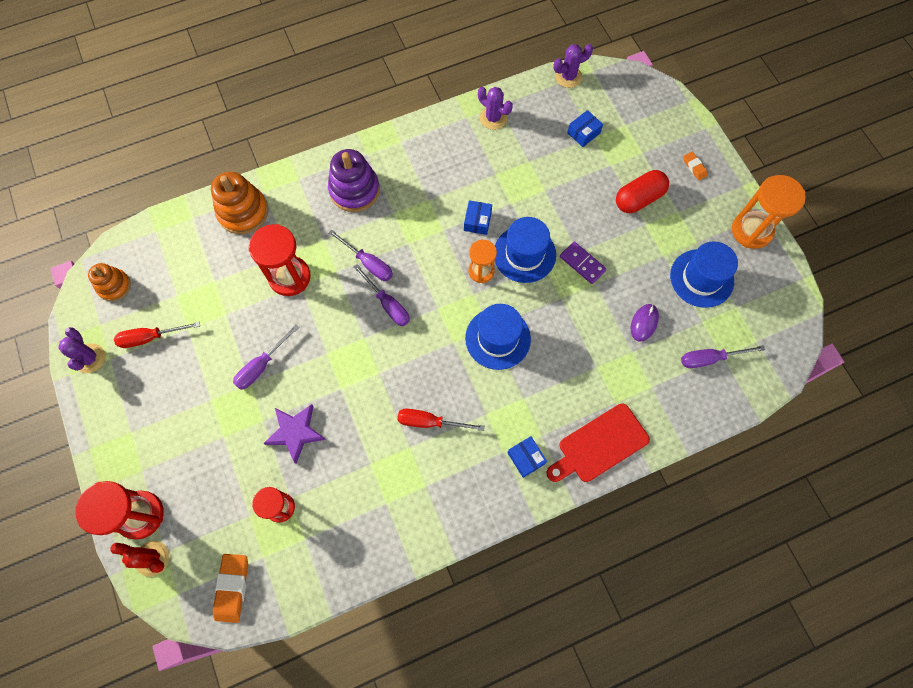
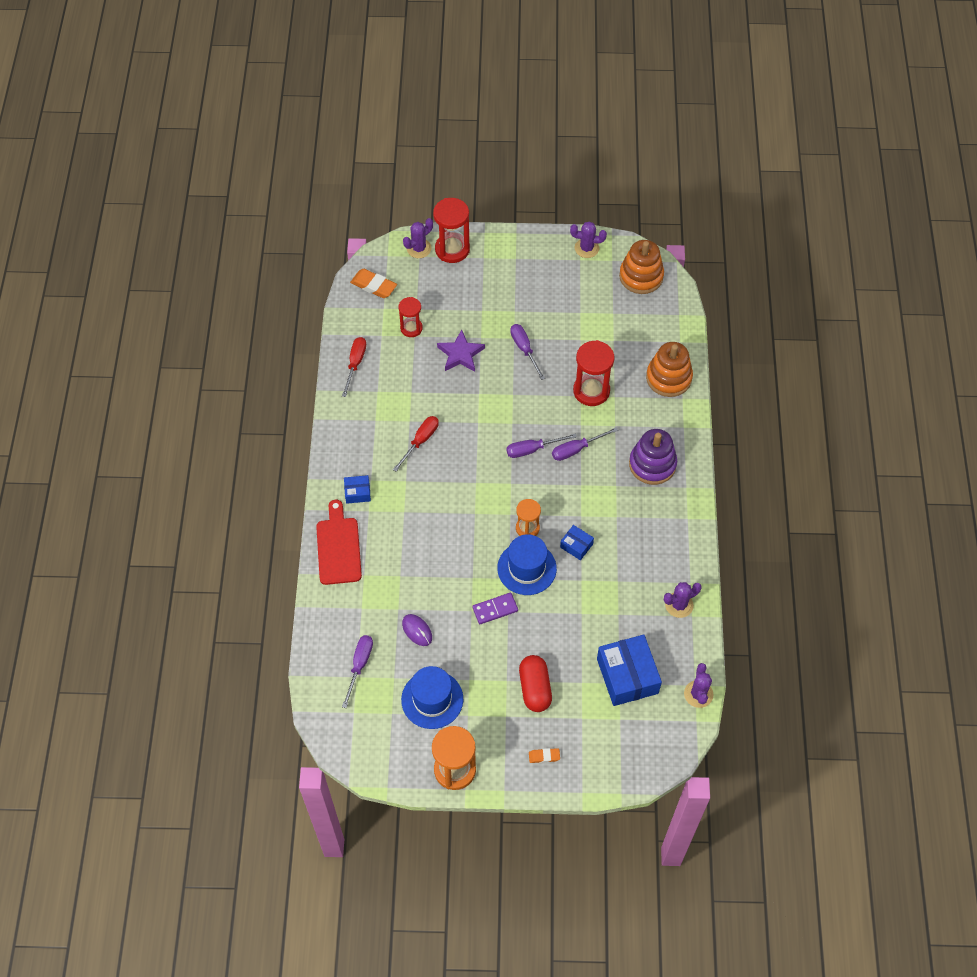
camera: 115 degrees right, 10 degrees down
orange stacking toy [88,263,131,301] -> orange stacking toy [619,240,664,294], size x1.59
red cactus [111,541,169,577] -> purple cactus [403,218,433,258]
red screwdriver [114,322,200,348] -> red screwdriver moved to [342,337,366,397]
blue hat [465,304,531,370] -> none
blue box [567,110,603,147] -> blue box [597,635,662,706], size x2.03

